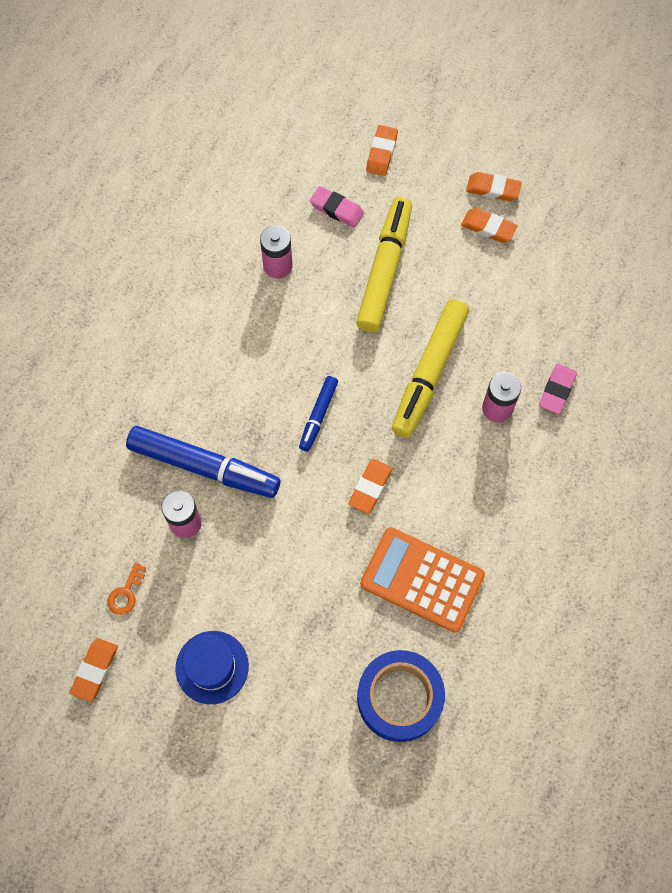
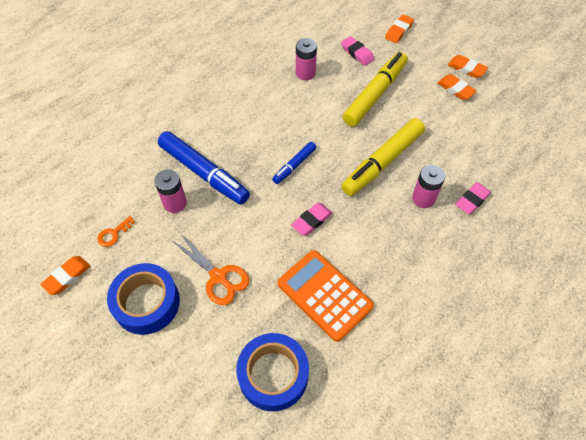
camera: 20 degrees right, 10 degrees down
blue hat [176,631,249,704] -> blue tape [107,263,180,335]
orange eraser [349,459,392,514] -> pink eraser [291,203,333,236]
none -> orange scissors [173,233,249,305]

